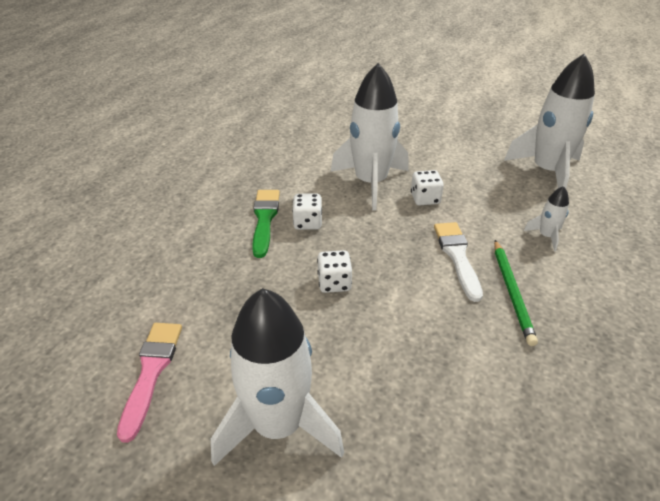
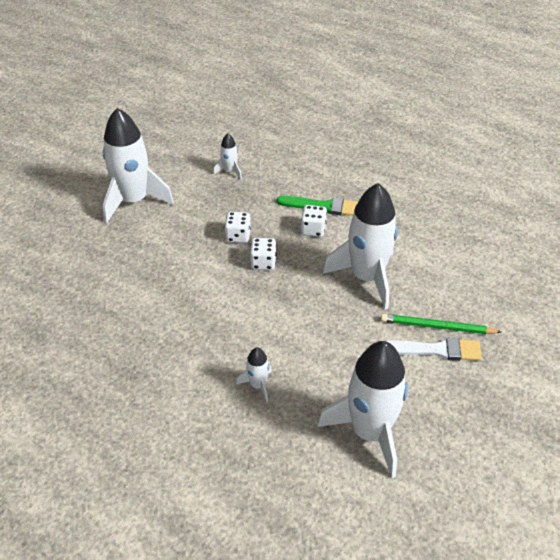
camera: 100 degrees right, 5 degrees up
pink brush [117,323,182,443] -> none
white dice [411,170,444,205] -> white dice moved to [250,238,276,270]
white brush [434,222,483,302] -> white brush moved to [386,338,482,361]
green pencil [494,240,538,346] -> green pencil moved to [381,314,501,334]
none -> white rocket [213,133,242,179]

